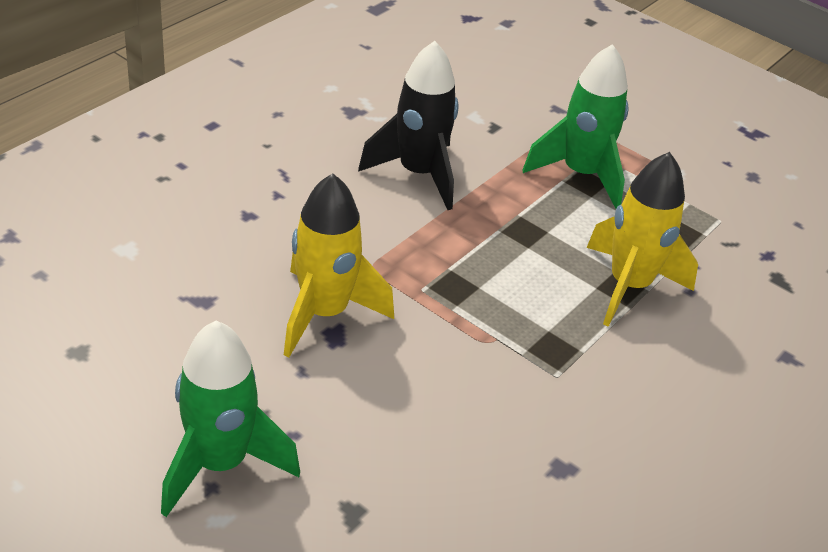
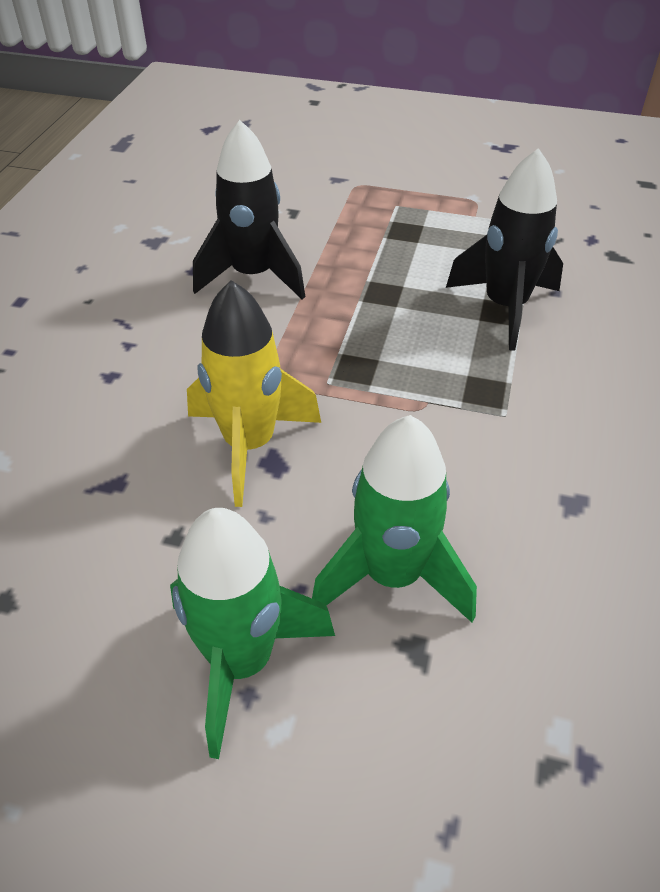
camera: 20 degrees left, 5 degrees up
green rocket [523,44,629,209] -> green rocket moved to [312,415,477,622]
yellow rocket [587,152,698,327] -> black rocket [446,148,563,351]

